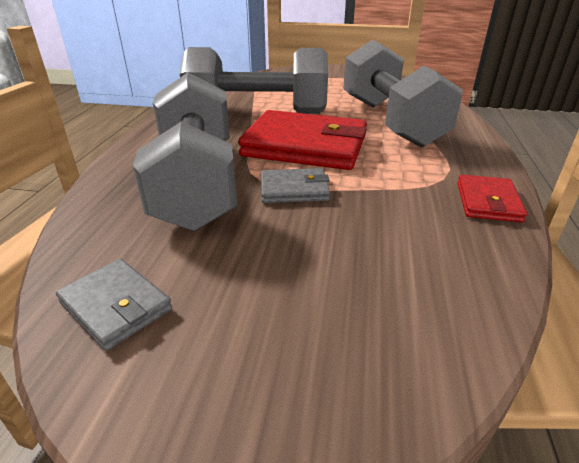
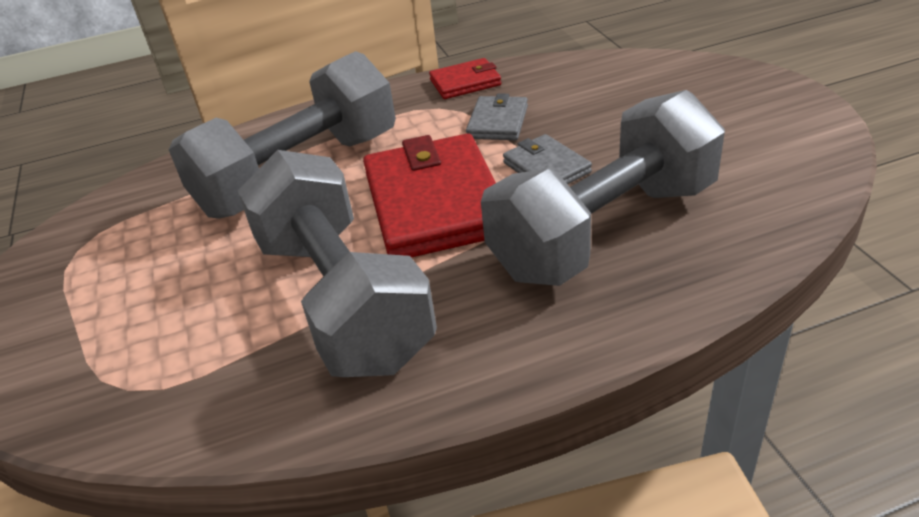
camera: 115 degrees left, 5 degrees up
grey wallet [56,259,172,351] -> grey wallet moved to [466,93,528,140]

